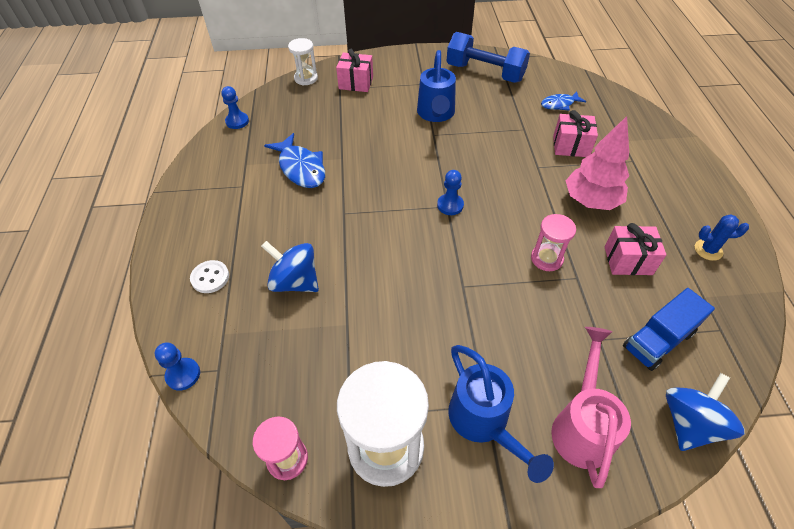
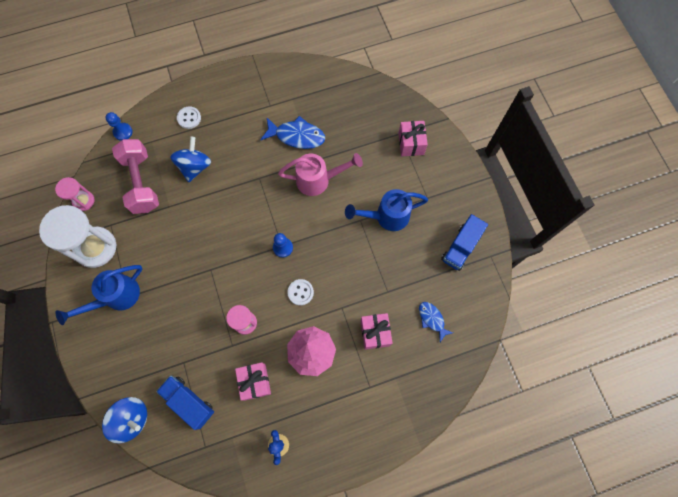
camera: 75 degrees right, 20 degrees up
blue pawn [221,86,249,129] -> none
blue fish [264,133,325,188] -> blue fish turned 120 degrees counterclockwise [260,116,325,149]
white hourglass [288,38,318,85] -> none
blue dumbbell [447,32,530,83] -> blue truck [441,214,488,271]
pink watering can [551,327,631,488] -> pink watering can moved to [278,153,363,196]
none -> pink dumbbell [112,139,159,214]
none -> white button [287,279,314,305]

